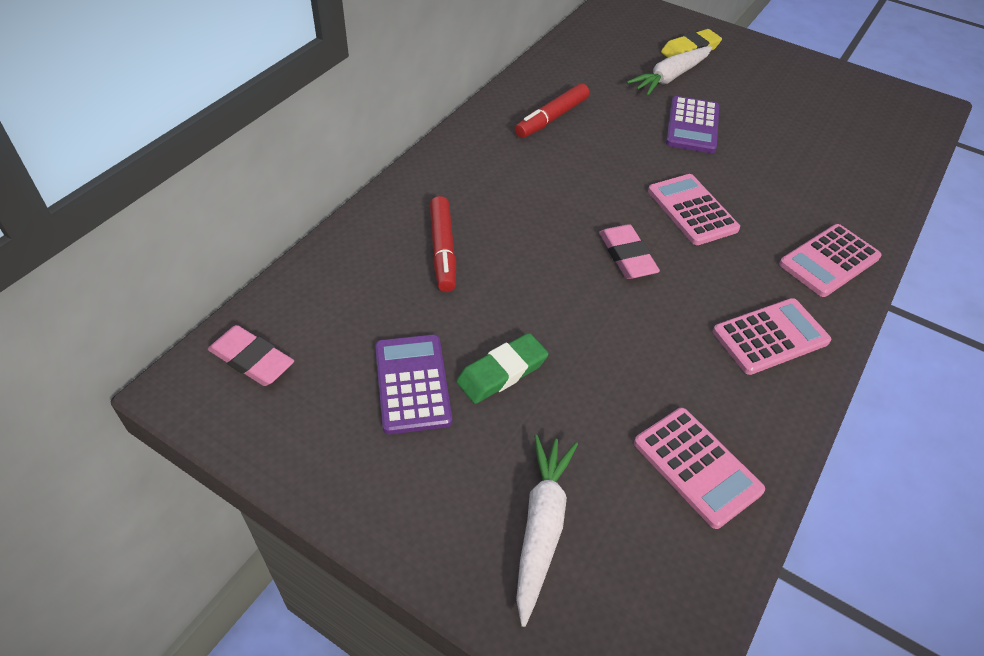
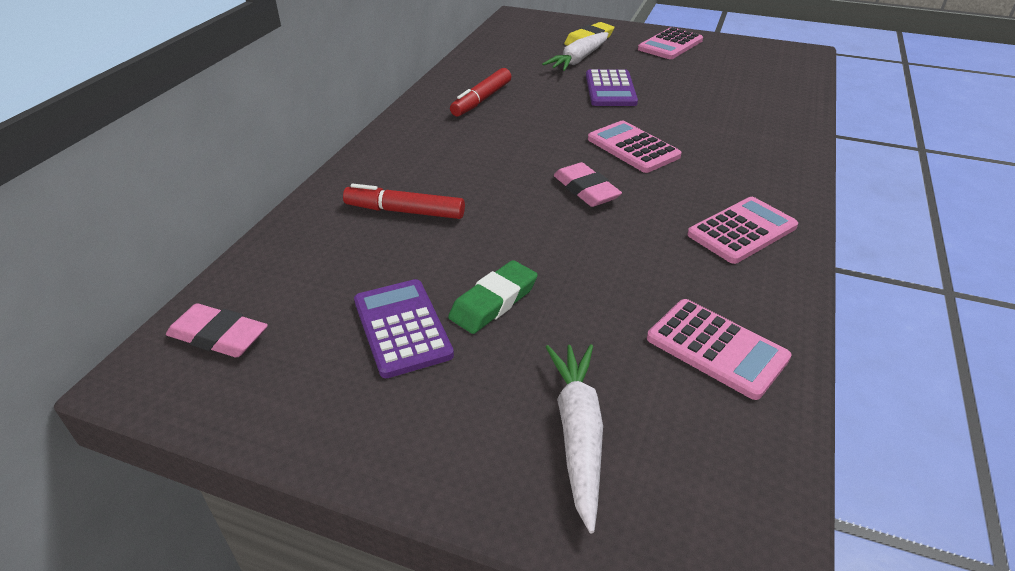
camera: 10 degrees left, 10 degrees down
red marker [430,196,456,292] -> red marker turned 120 degrees clockwise [343,184,465,219]
pink calculator [779,224,881,297] -> pink calculator moved to [638,27,703,59]

